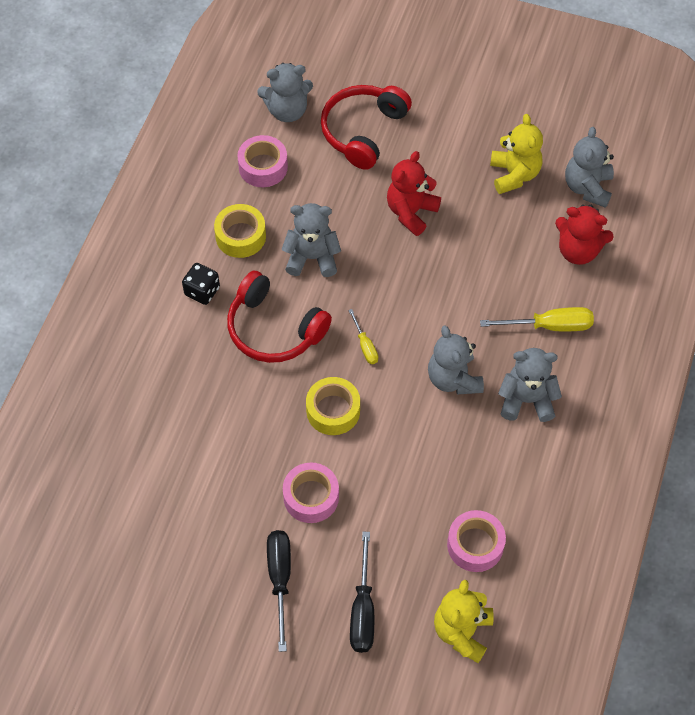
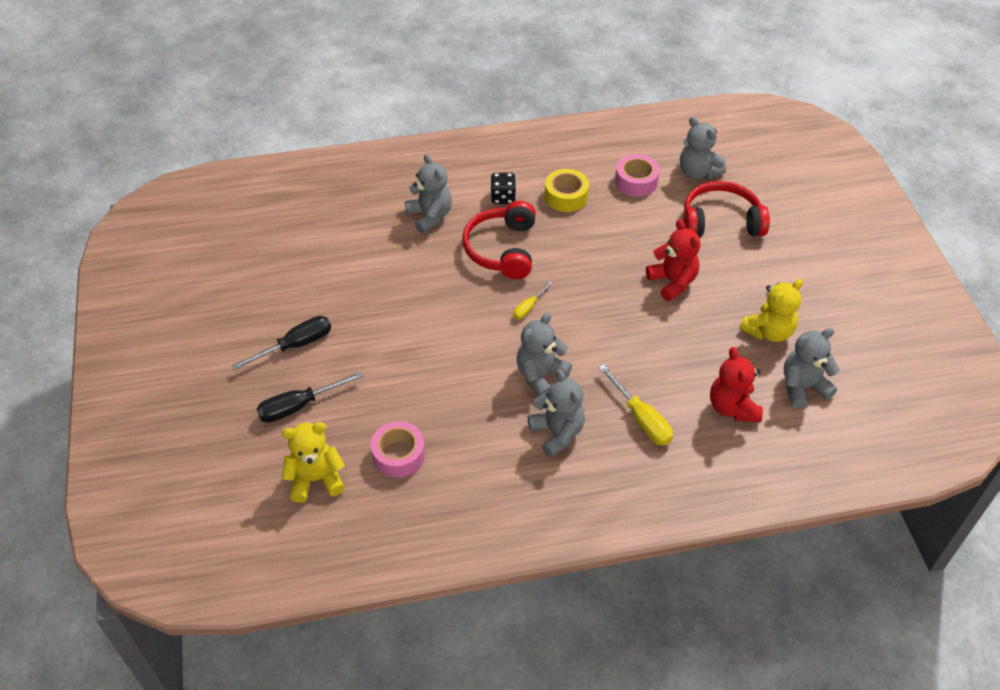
camera: 60 degrees right, 10 degrees down
grey teddy bear [281,203,341,277] -> grey teddy bear moved to [405,154,452,233]
pink tape [283,462,339,523] -> none
yellow tape [306,377,360,435] -> none
red teddy bear [387,151,441,236] -> red teddy bear turned 60 degrees clockwise [646,219,701,301]

